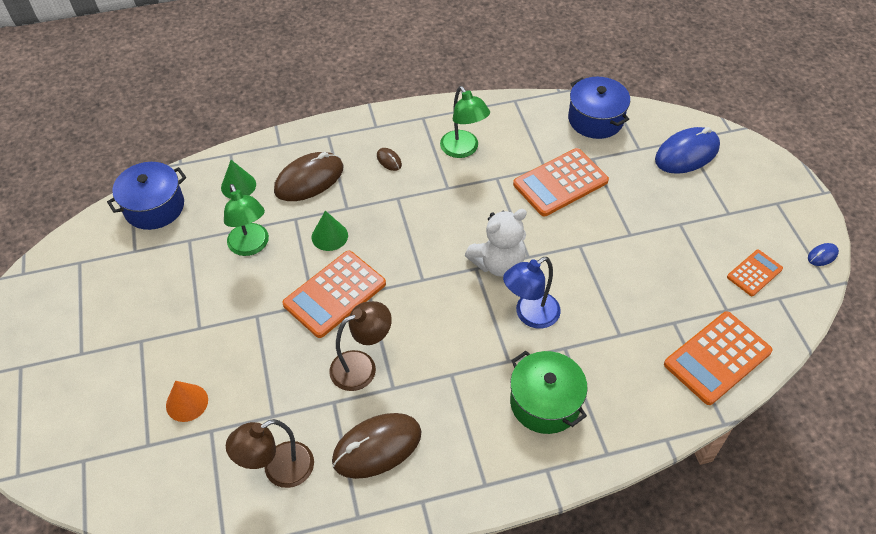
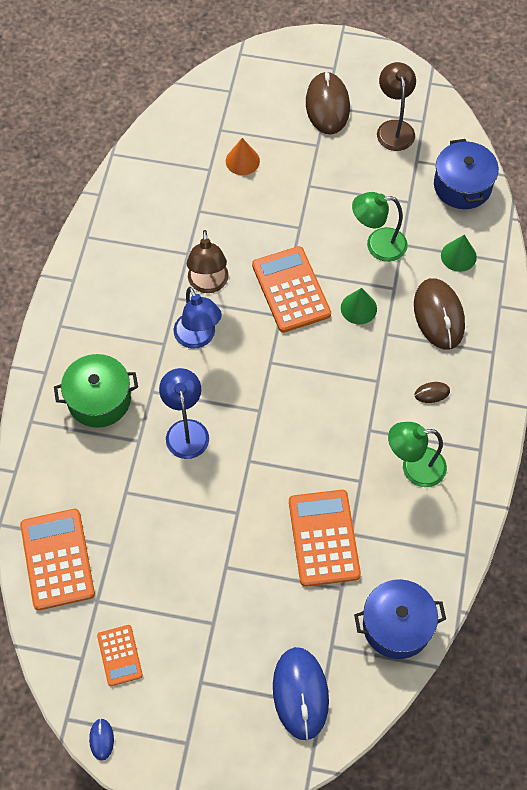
camera: 115 degrees right, 10 degrees up
brown lamp [226,419,314,488] -> brown lamp moved to [377,62,416,151]
brown mouse [332,413,422,479] -> brown mouse moved to [306,71,350,135]
white teddy bear [465,209,527,277] -> none
none -> blue lamp [174,287,222,349]

